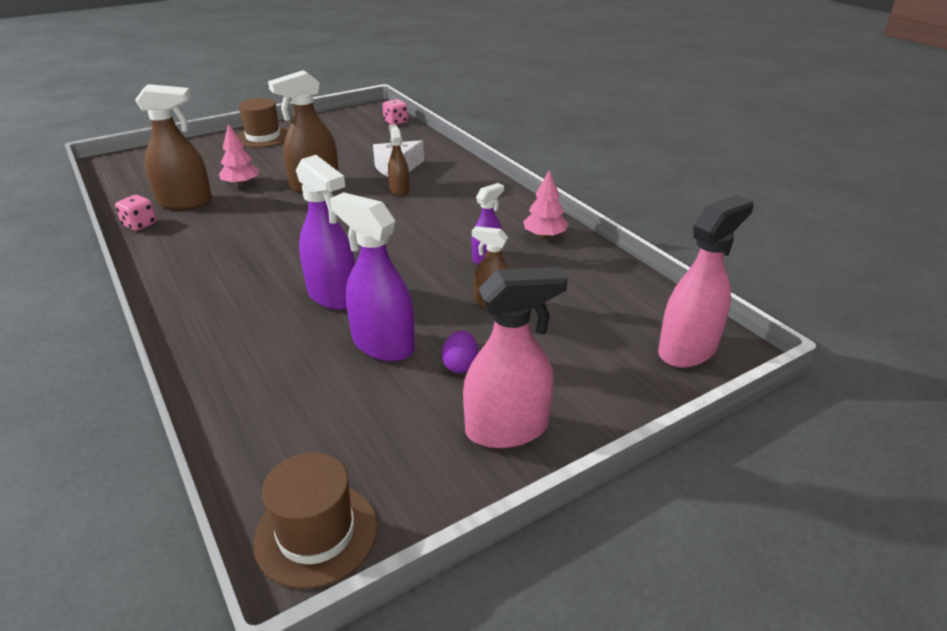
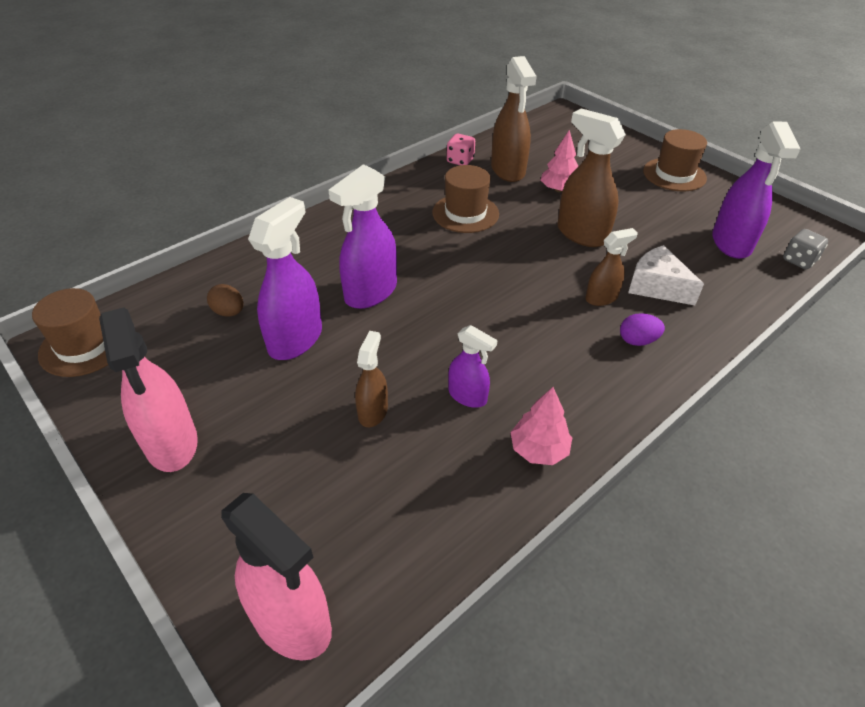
camera: 80 degrees right, 10 degrees up
pink dice [383,99,408,125] -> grey dice [783,229,828,269]
purple egg [442,331,478,373] -> purple egg moved to [620,313,665,346]
none -> brown egg [207,284,244,317]
none -> brown hat [432,165,499,233]
none -> purple spray bottle [712,121,800,259]

